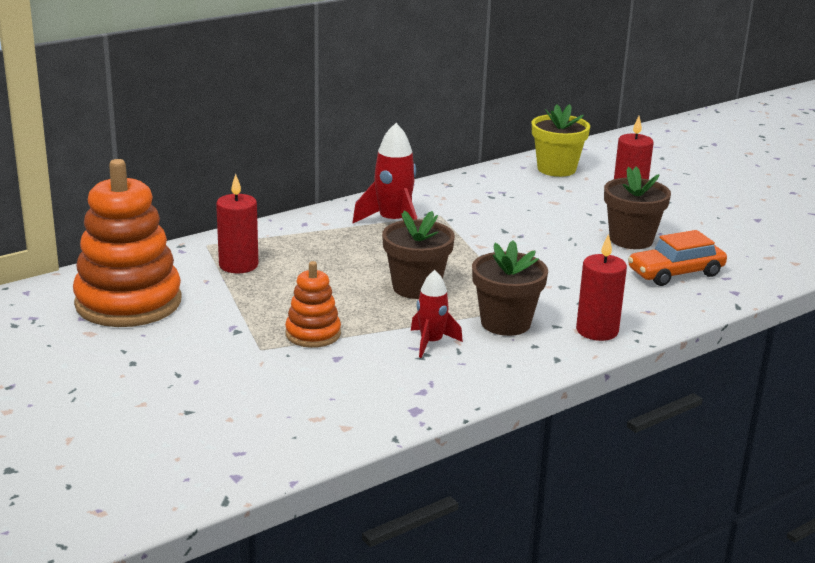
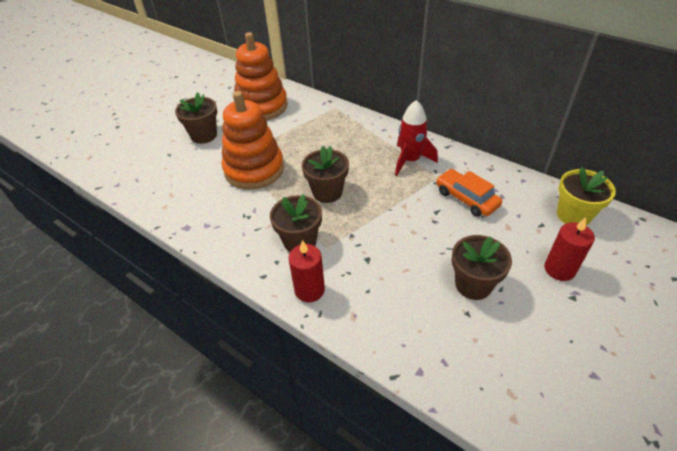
camera: 75 degrees right, 20 degrees up
red candle [216,174,258,273] -> none
orange stacking toy [285,261,341,348] -> orange stacking toy [222,91,284,190], size x1.97
red rocket [411,270,463,358] -> none
orange car [628,230,727,286] -> orange car moved to [436,169,502,217]
none -> brown flower pot [175,92,217,144]

